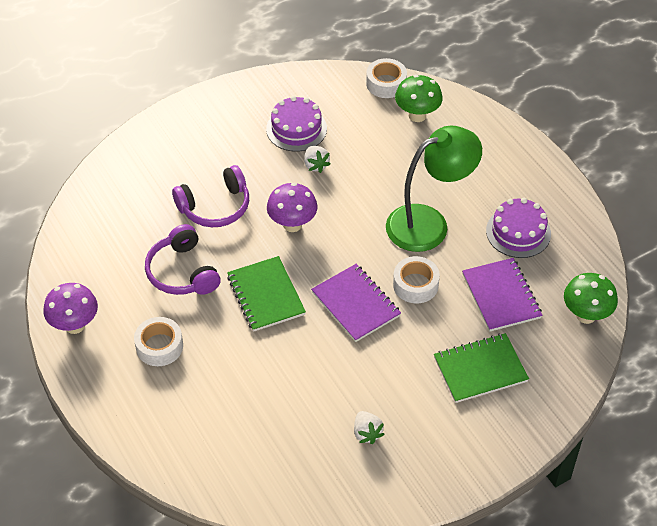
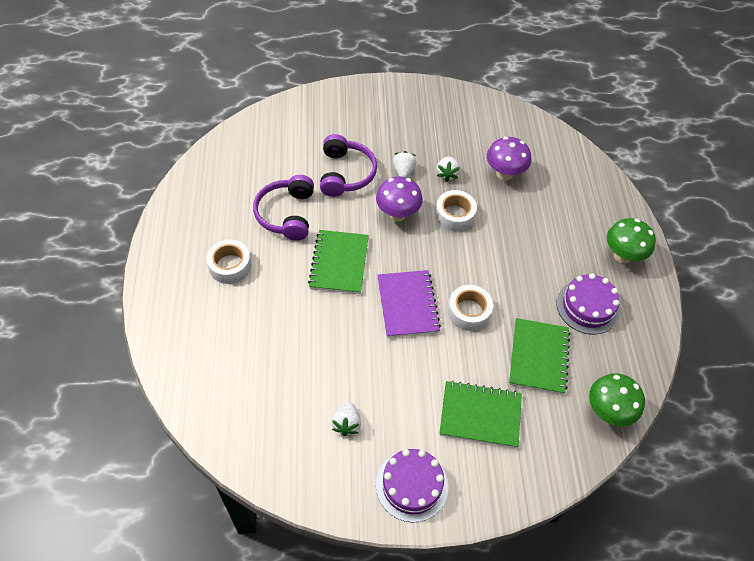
camera: 25 degrees right, 5 degrees up
purple mushroom [43,283,98,334] -> purple mushroom moved to [487,137,531,181]
purple headphones [172,165,249,227] -> purple headphones turned 90 degrees counterclockwise [320,134,377,197]
purple cake [266,96,327,152] -> purple cake moved to [376,449,449,522]
white tape [366,58,407,98] -> white tape moved to [435,190,477,231]
green lamp [386,126,482,252] -> none
green mushroom [395,75,443,122] -> green mushroom moved to [607,218,656,264]
purple notebook [462,258,542,332] -> green notebook [509,318,570,394]
none -> white strawberry [393,151,417,178]

